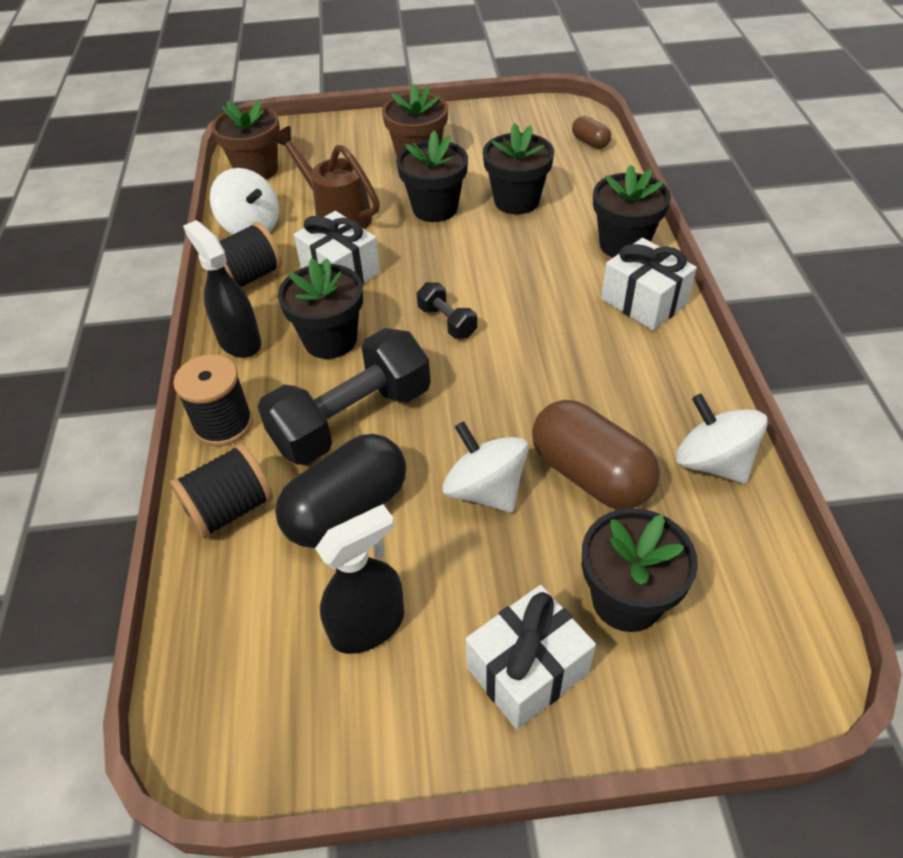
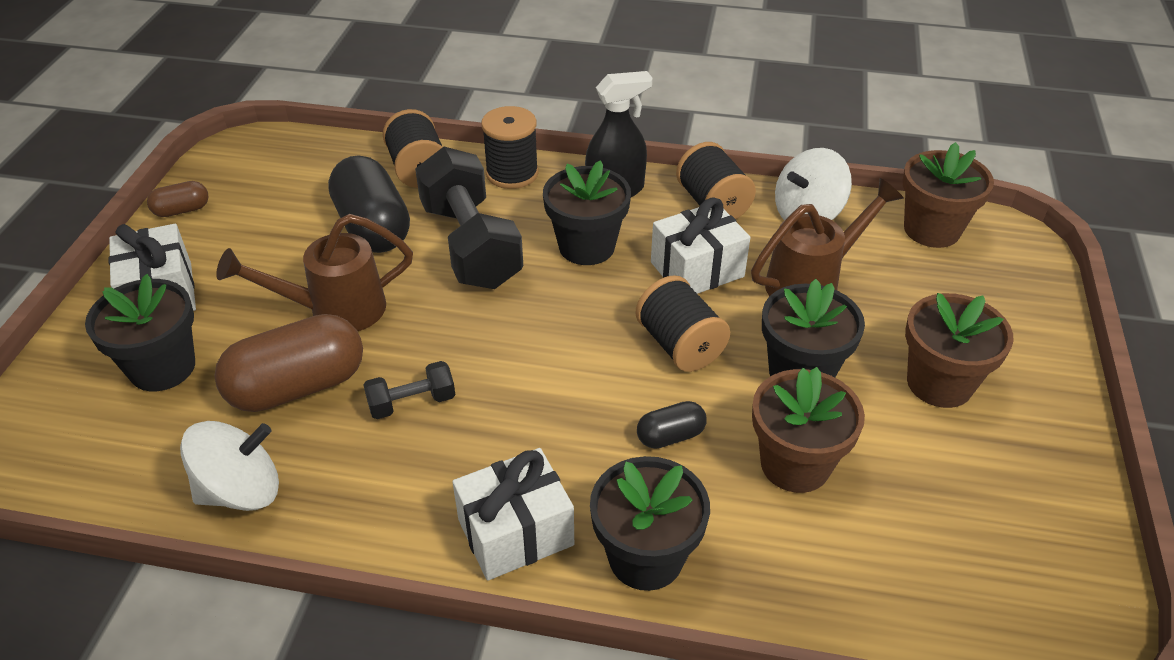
camera: 105 degrees right, 5 degrees down
black spray bottle [315,504,404,654] -> none
black dumbbell [417,282,477,339] -> black dumbbell moved to [363,361,455,419]
white spinning top [442,421,529,513] -> brown watering can [216,214,413,331]
black flower pot [483,123,554,214] -> brown flower pot [752,367,865,493]
brown capsule [572,116,611,149] -> brown capsule moved to [147,181,209,217]
none -> black spool [636,275,730,372]
none -> black capsule [637,401,706,449]

